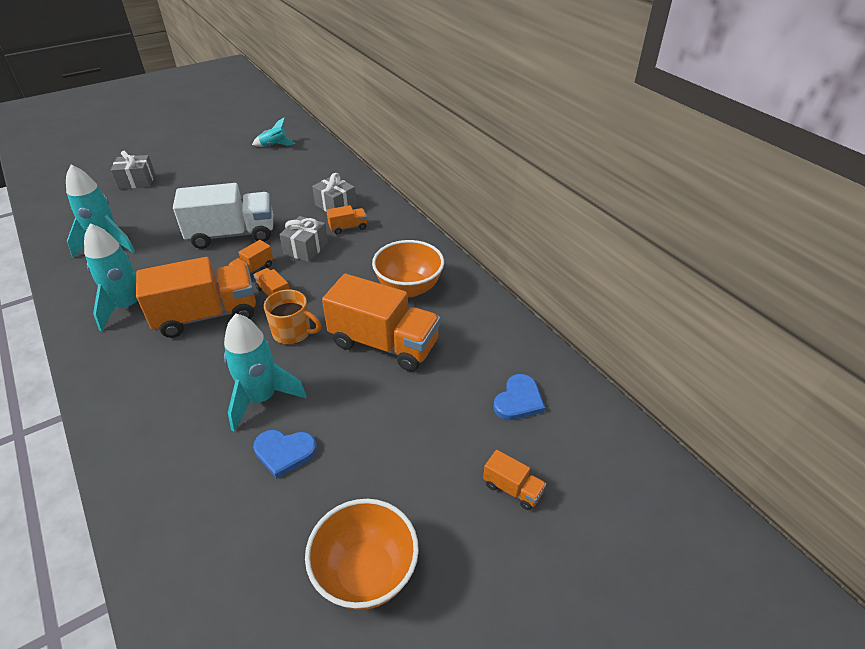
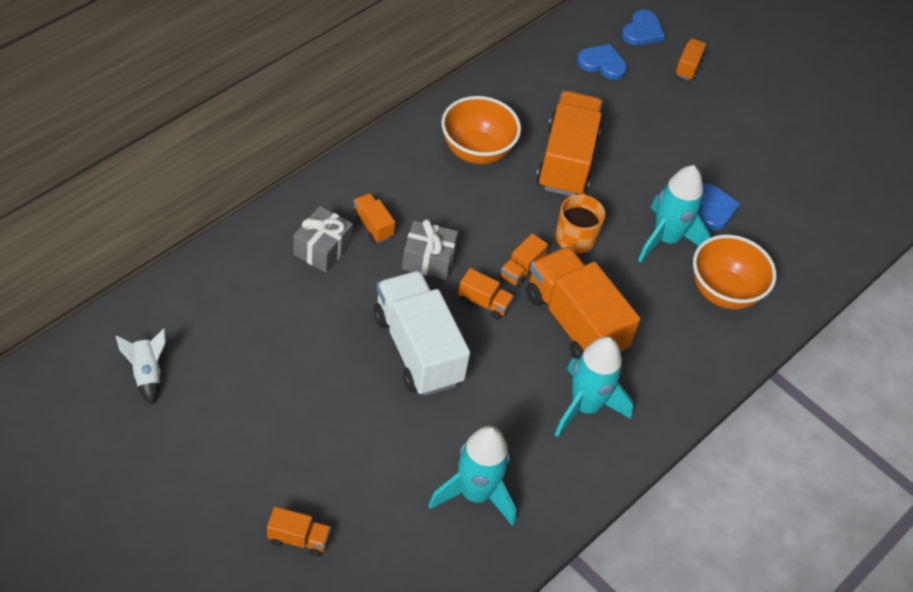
camera: 110 degrees left, 10 degrees up
grey gift [111,151,155,189] -> orange truck [267,507,331,556]
turquoise rocket [252,117,295,147] -> white rocket [116,328,166,405]
orange bowl [305,499,419,610] -> orange bowl moved to [693,235,777,309]
none -> blue heart [622,10,665,45]

